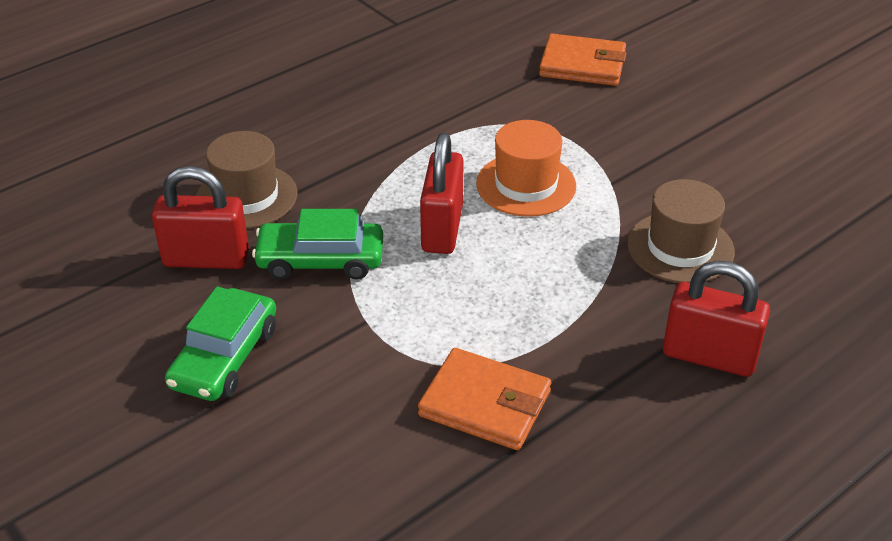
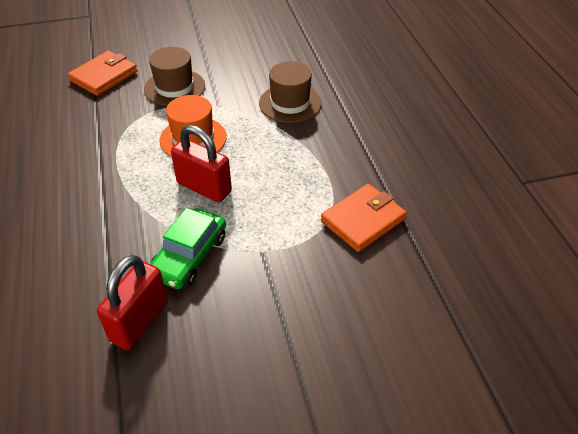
camera: 65 degrees left, 5 degrees up
green car [165,286,276,401] -> none
brown hat [196,131,298,229] -> brown hat moved to [144,47,205,106]
red padlock [663,261,770,377] -> none

